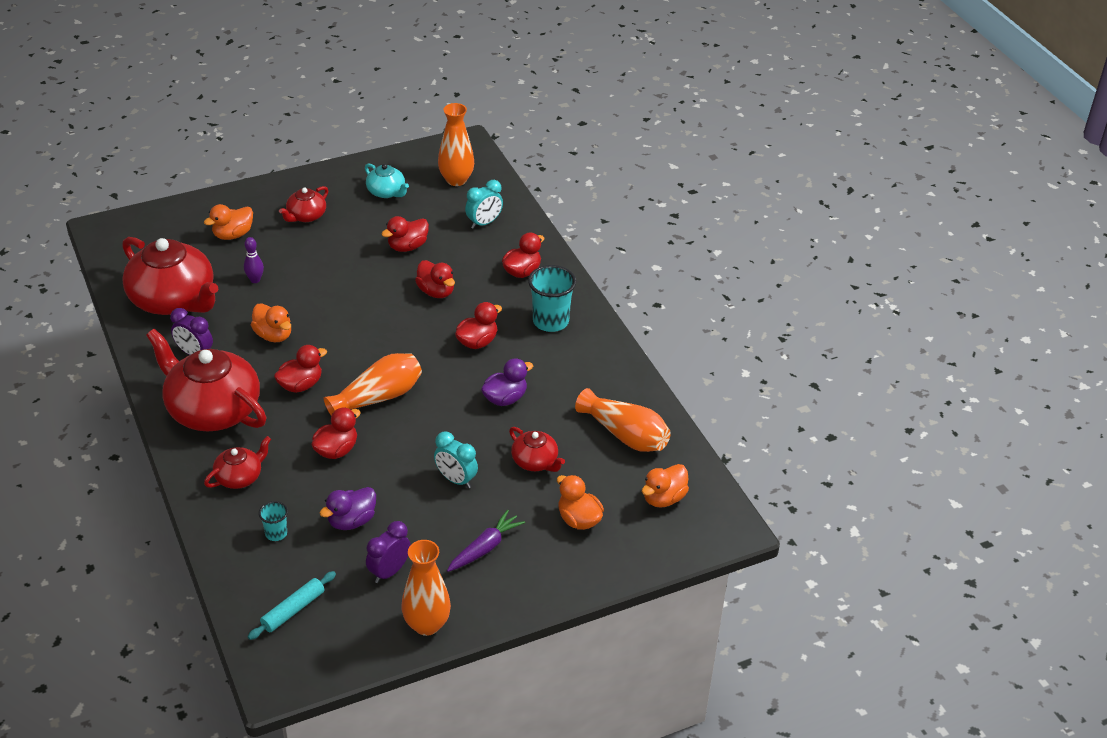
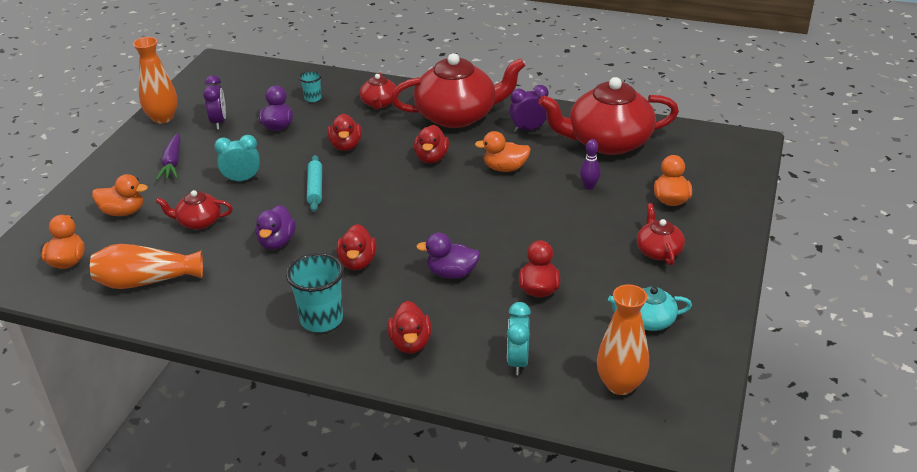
camera: 135 degrees right, 5 degrees down
turquoise rolling pin [248,571,336,640] -> turquoise rolling pin moved to [307,155,322,212]
orange vase [323,353,422,416] -> none
red duck [415,260,455,298] -> purple duck [416,232,480,279]

